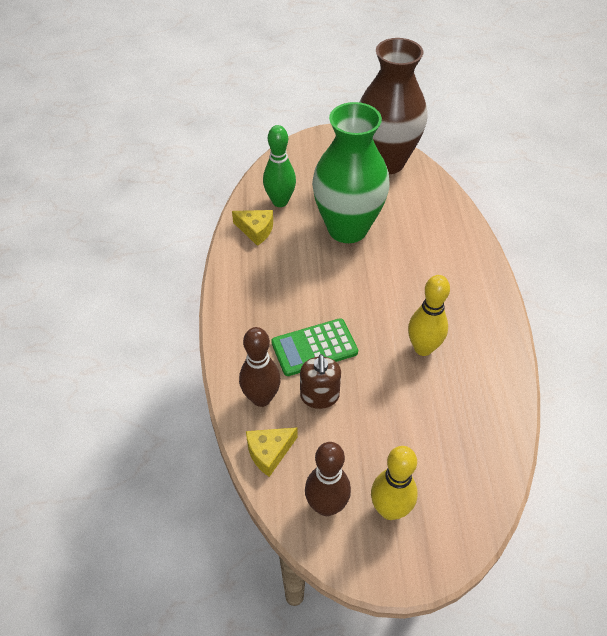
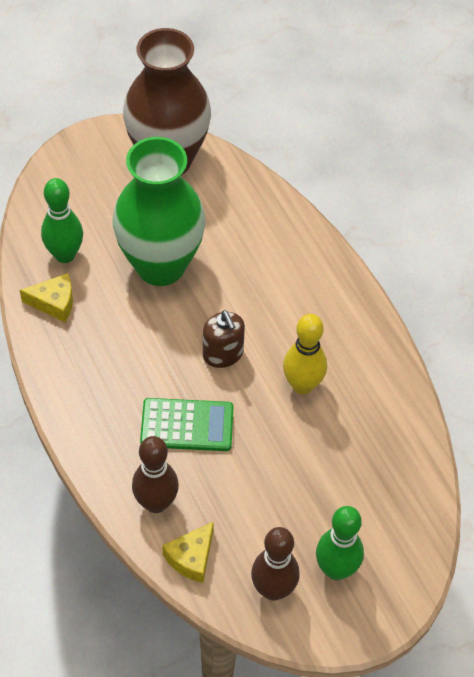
camera: 25 degrees left, 5 degrees up
green calculator [271,318,358,376] -> green calculator turned 135 degrees counterclockwise [140,398,234,451]
brown soap dispenser [300,354,341,409] -> brown soap dispenser moved to [203,310,245,368]
yellow bowling pin [371,446,418,520] -> green bowling pin [316,506,364,580]

